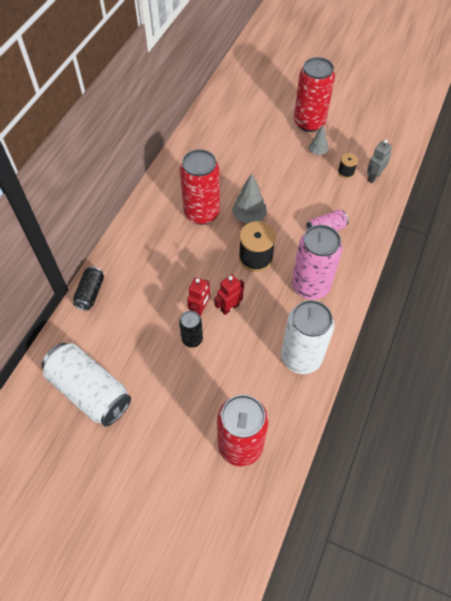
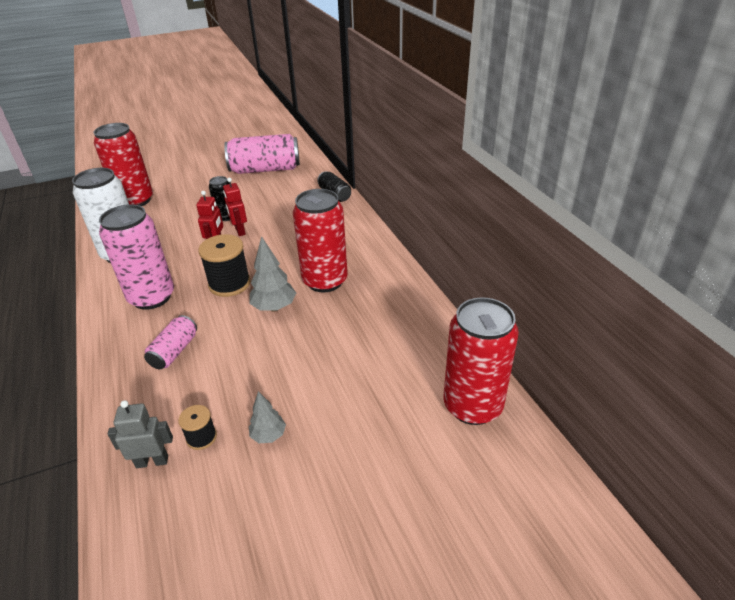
camera: 135 degrees right, 20 degrees down
white can [42,343,131,427] -> pink can [224,134,300,174]
red can [294,57,335,132] -> red can moved to [444,297,519,425]
grey robot [367,139,392,183] -> grey robot turned 90 degrees counterclockwise [107,400,173,468]

